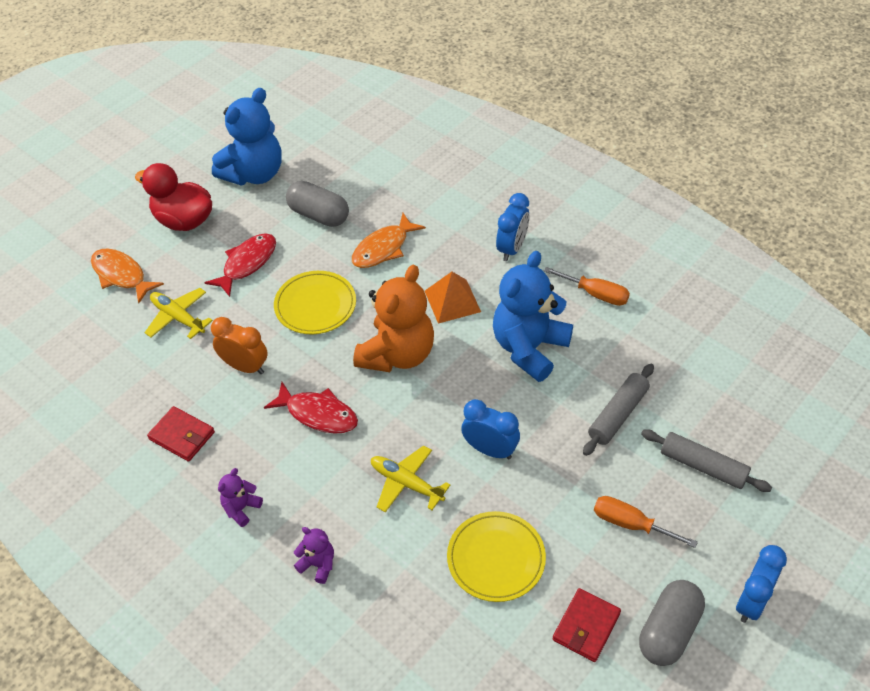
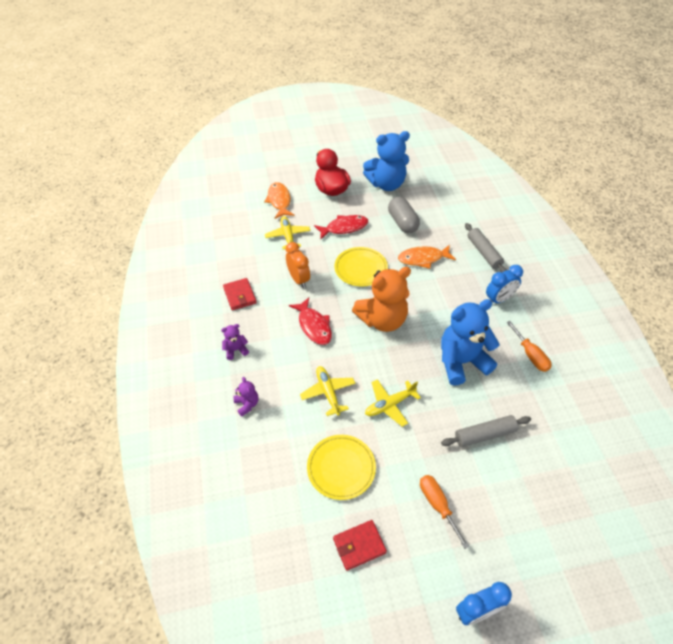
camera: 35 degrees right, 0 degrees up
orange pyramid [425,272,481,324] -> none
blue clock [461,399,520,459] -> yellow plane [365,379,421,427]
grey capsule [639,580,705,666] -> none
grey rolling pin [641,429,772,492] -> grey rolling pin moved to [465,223,507,272]

